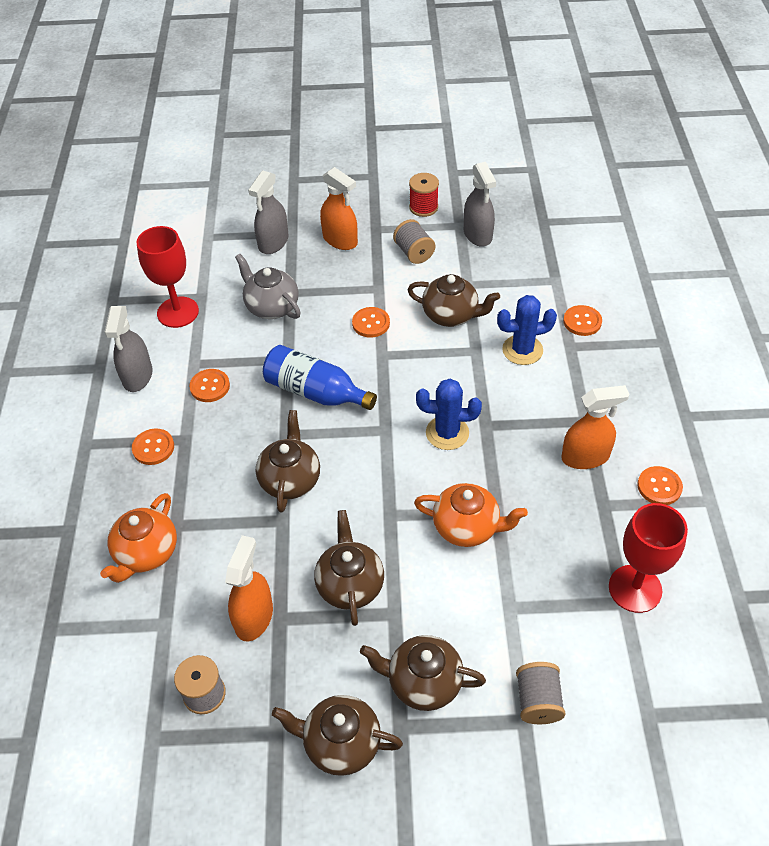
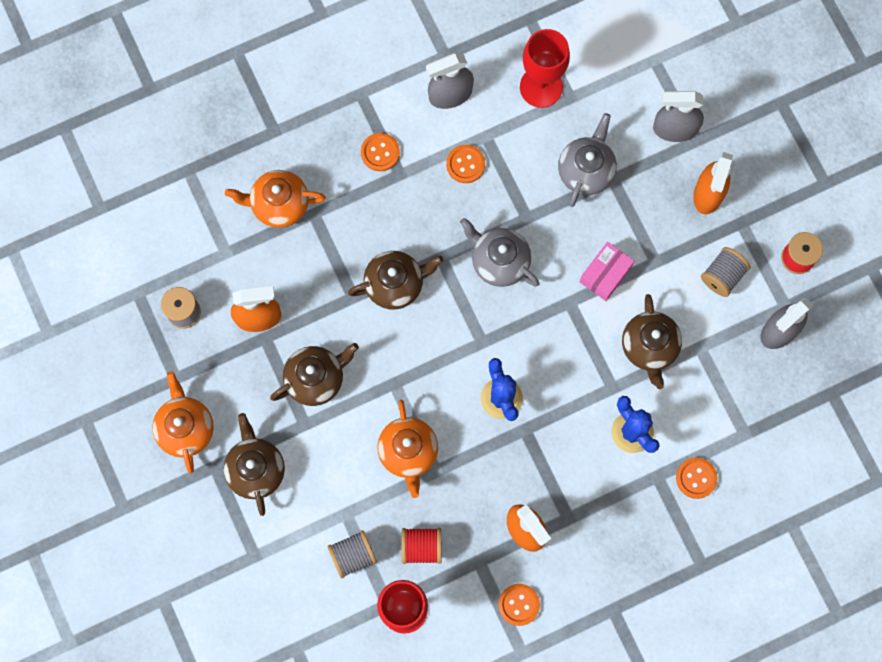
camera: 65 degrees right, 25 degrees up
blue bottle [263,345,377,410] -> grey teapot [460,218,539,287]
brown teapot [272,695,403,776] -> orange teapot [152,371,214,474]
orange button [352,307,390,338] -> pink box [580,242,634,301]
grey spool [516,662,565,724] -> grey spool moved to [328,530,377,578]
none -> red spool [402,528,442,564]

